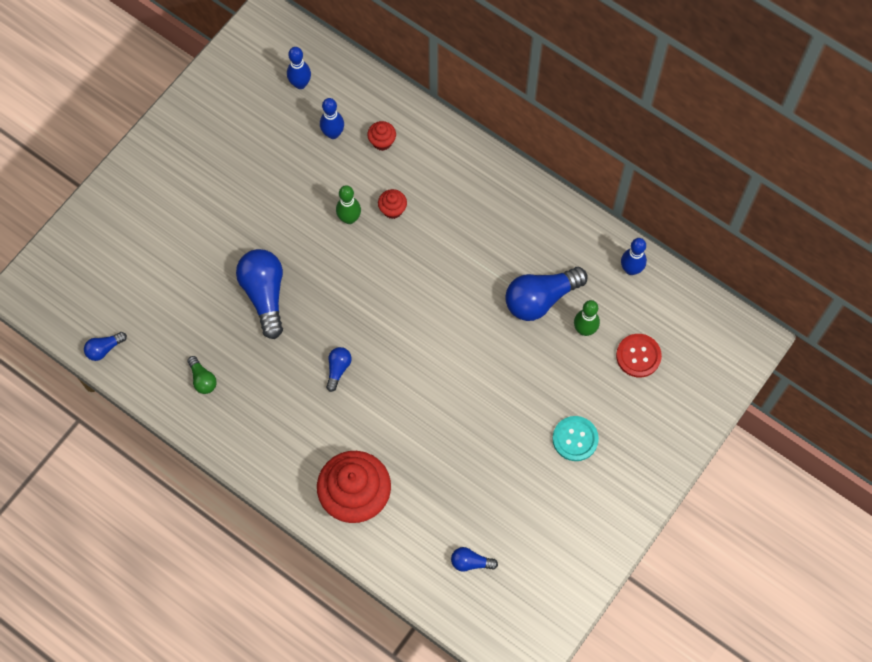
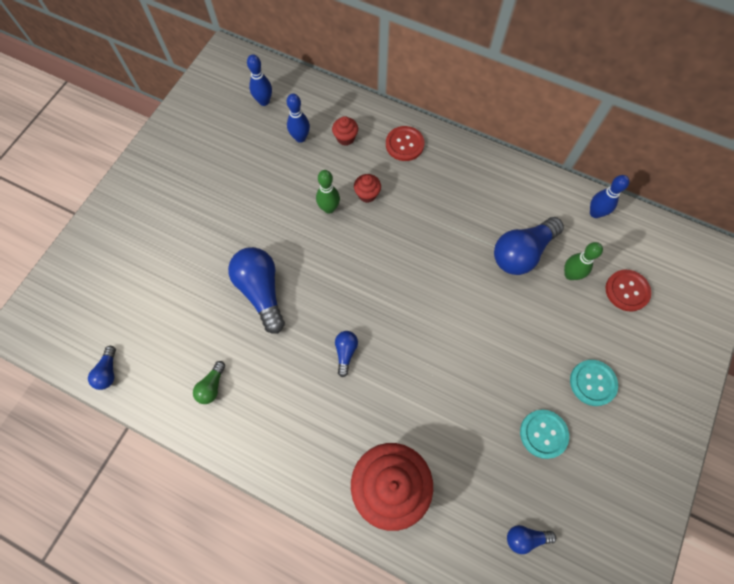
camera: 10 degrees left, 0 degrees up
blue light bulb [84,332,127,361] -> blue light bulb turned 45 degrees counterclockwise [88,346,116,390]
green light bulb [187,356,217,394] -> green light bulb turned 60 degrees clockwise [193,361,225,404]
none -> red button [386,126,425,161]
none -> turquoise button [520,410,569,459]

